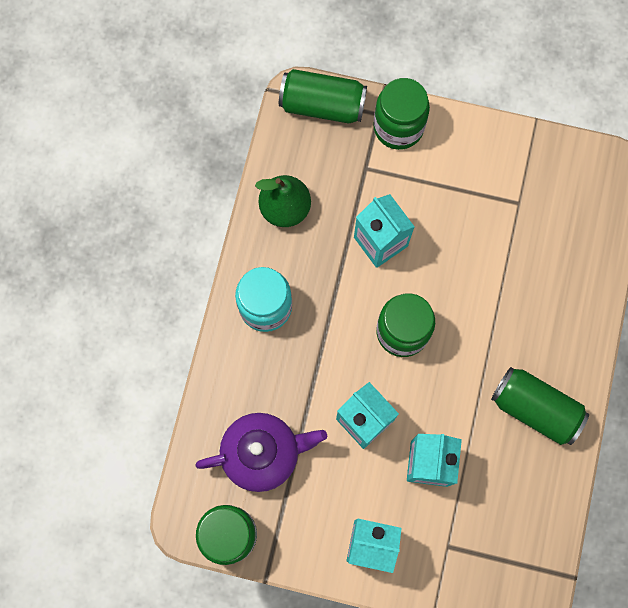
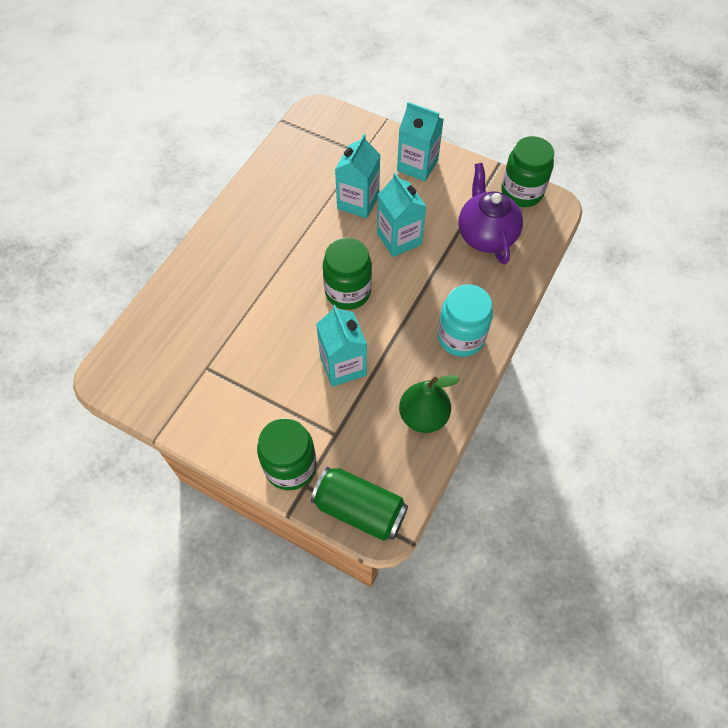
camera: 165 degrees left, 15 degrees down
purple teapot [195,413,327,492] -> purple teapot turned 75 degrees clockwise [458,163,523,265]
green can [491,367,589,445] -> none

